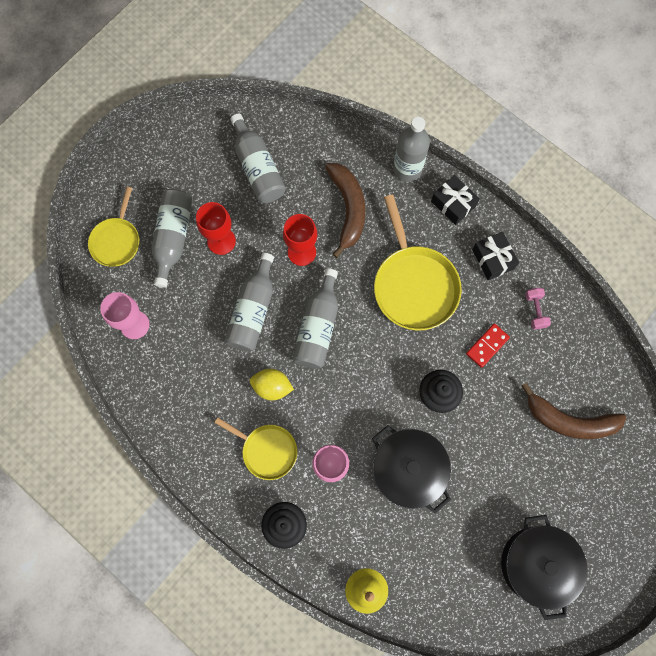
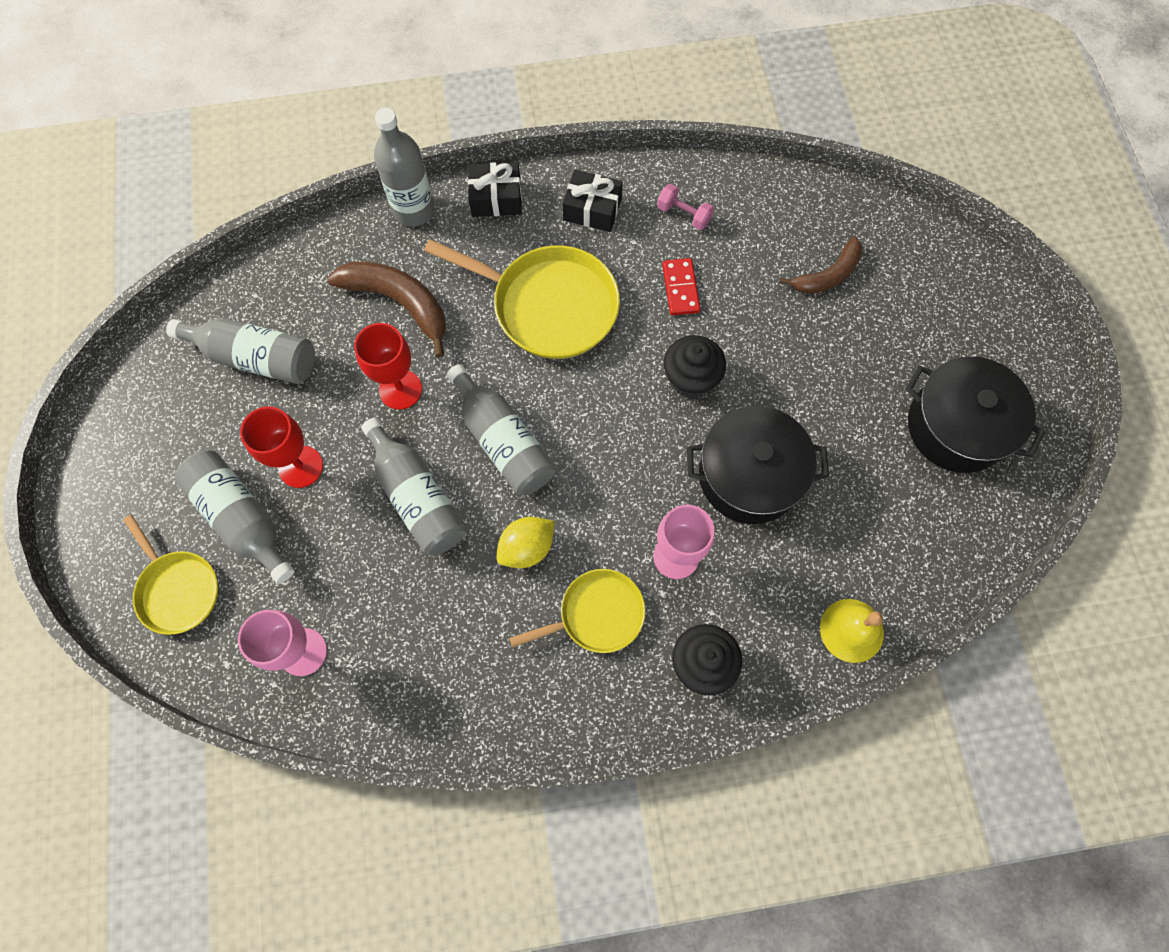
camera: 50 degrees left, 5 degrees down
brown banana [522,383,626,439] -> brown banana [779,237,862,294], size x0.66

